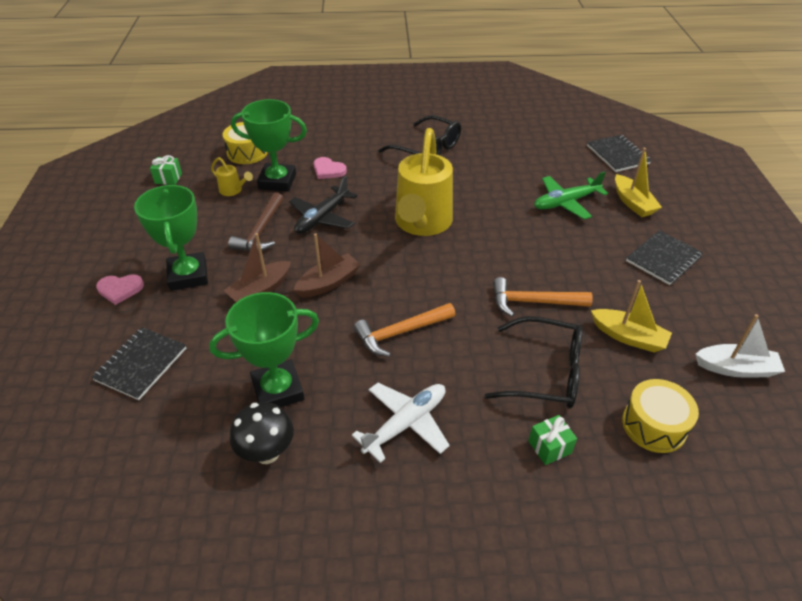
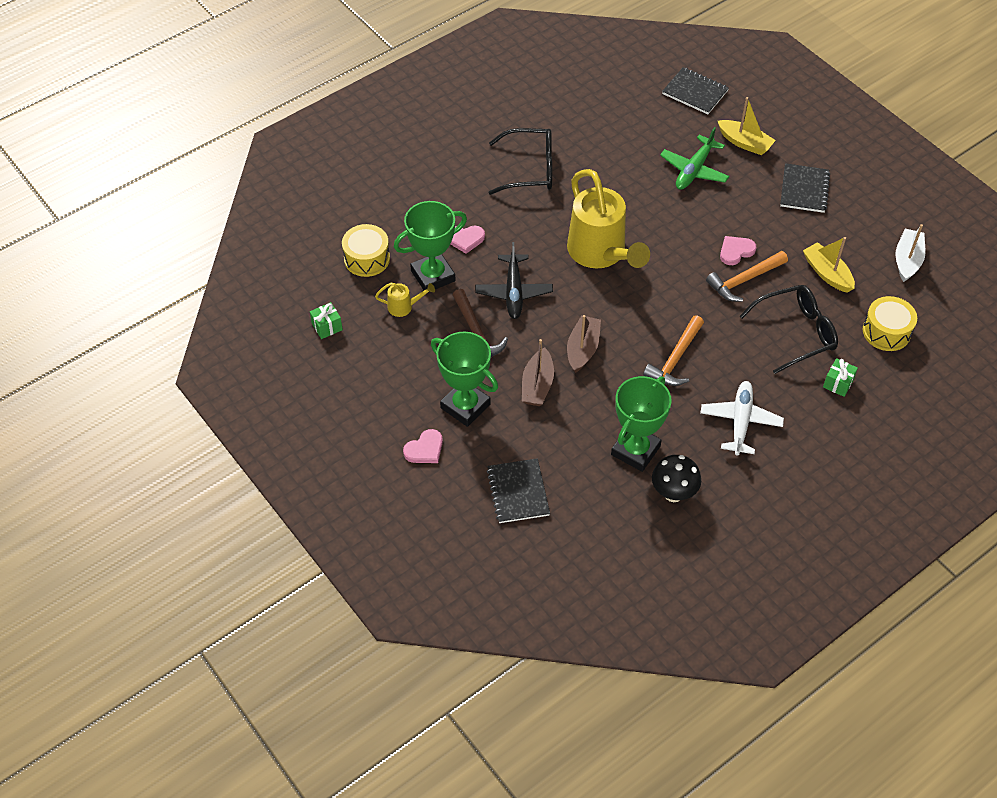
camera: 35 degrees left, 10 degrees up
yellow boat [591,280,672,353] -> yellow boat turned 120 degrees counterclockwise [803,237,855,293]
white boat [695,314,785,378] -> white boat turned 45 degrees counterclockwise [896,224,926,282]
none -> pink heart [720,236,757,265]

